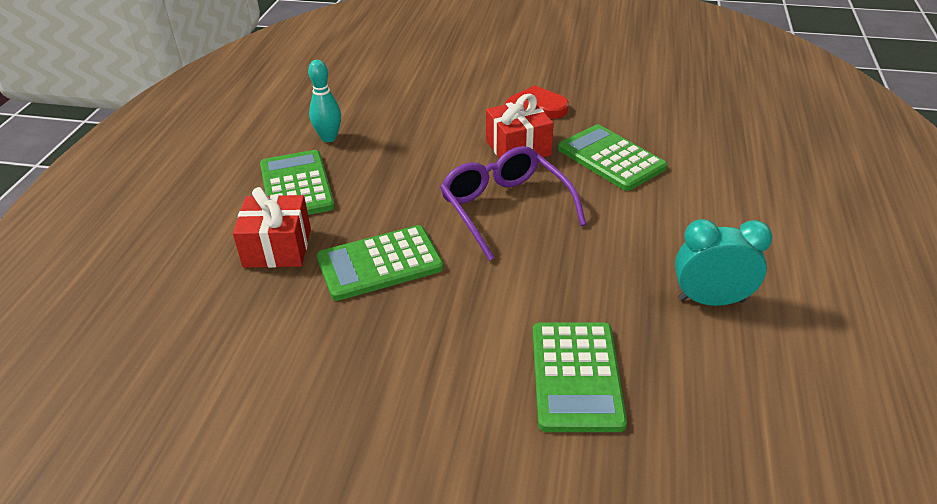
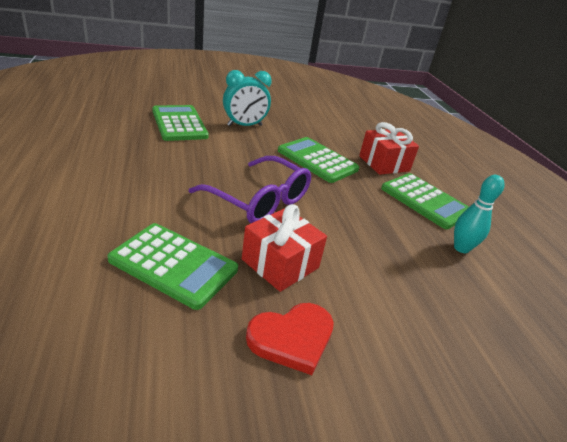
camera: 150 degrees right, 5 degrees down
green calculator [317,225,444,301] -> green calculator turned 90 degrees counterclockwise [278,137,359,183]
turquoise clock [675,219,773,306] -> turquoise clock moved to [223,70,272,126]

